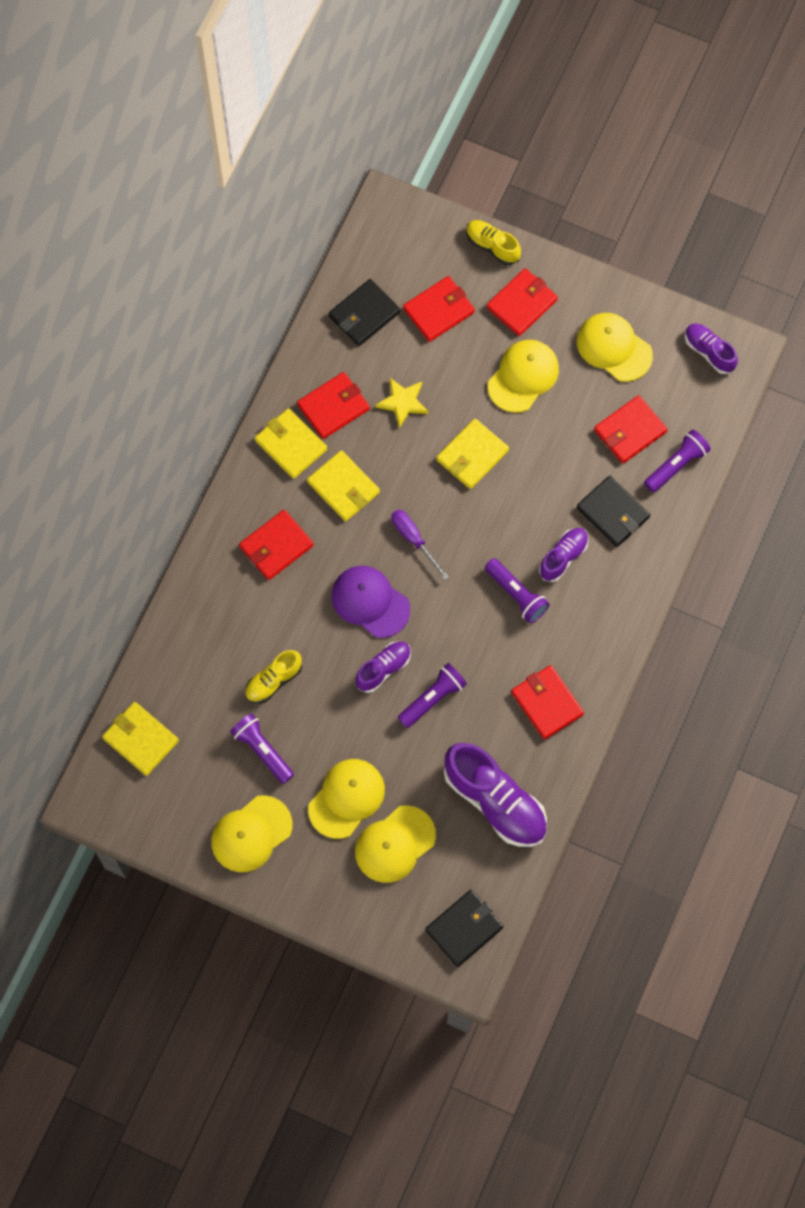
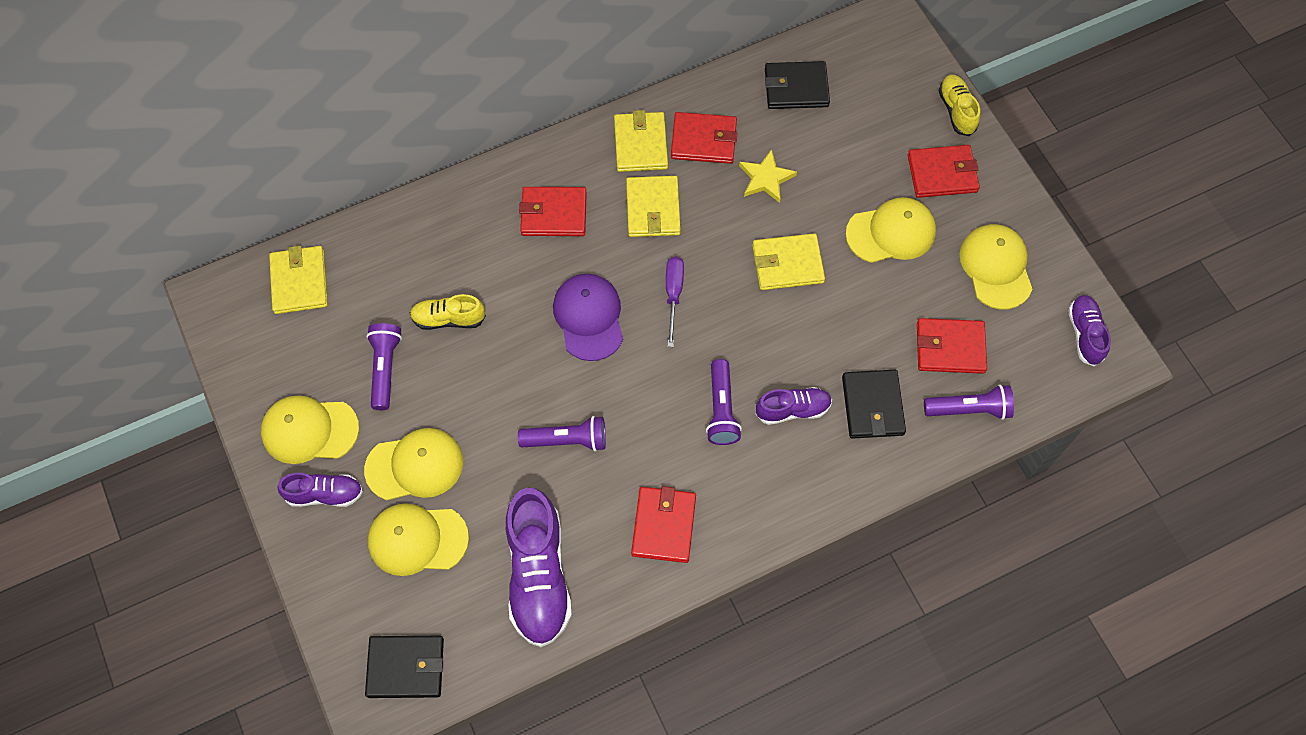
camera: 40 degrees right, 5 degrees down
purple shoe [355,641,411,693] -> purple shoe moved to [277,473,363,507]
red wallet [403,276,475,342] -> none

